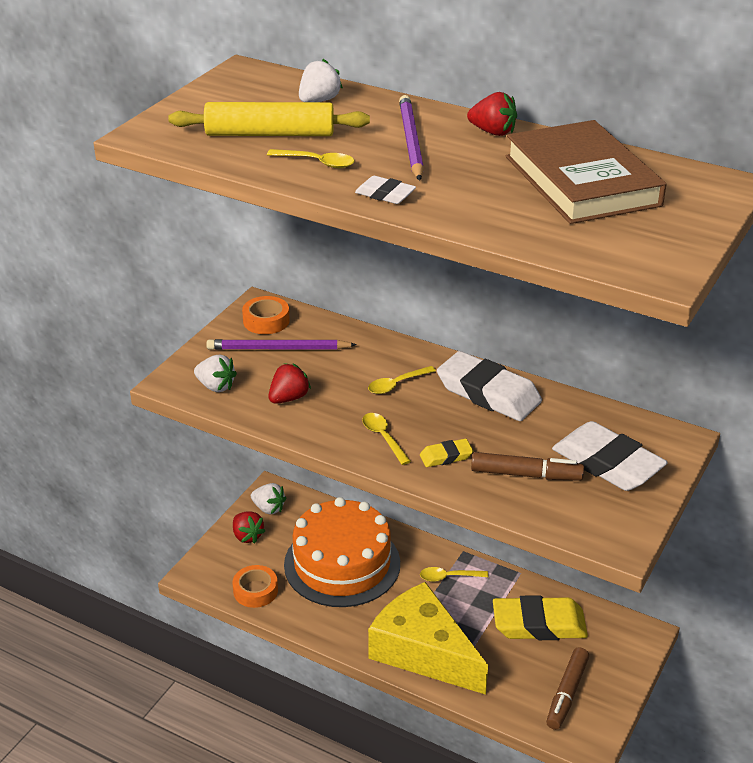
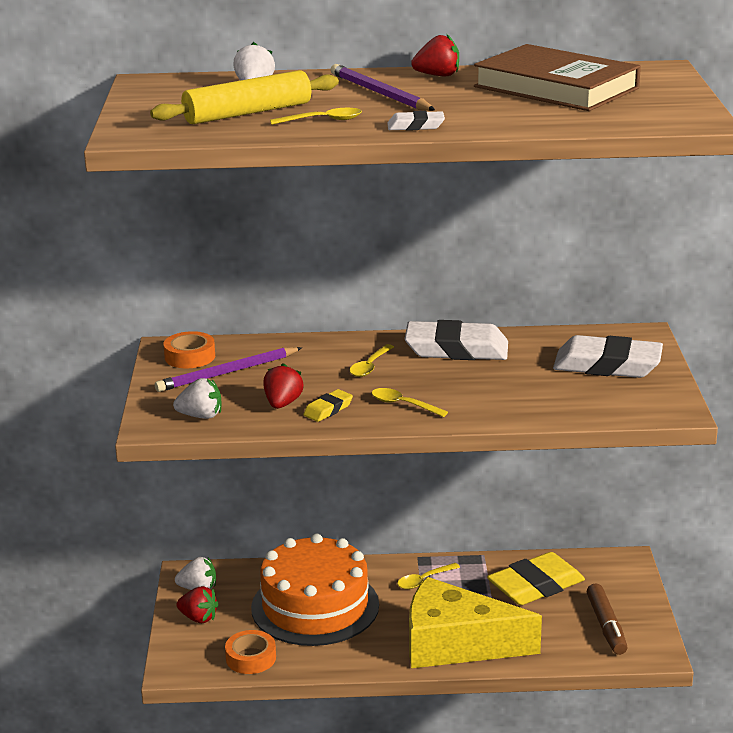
camera: 30 degrees left, 10 degrees down
yellow eraser [420,439,473,467] -> yellow eraser moved to [303,389,353,422]
brown marker [471,452,584,481] -> none

